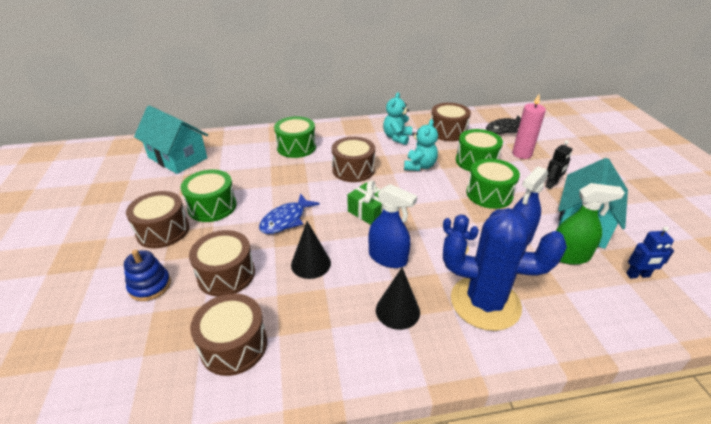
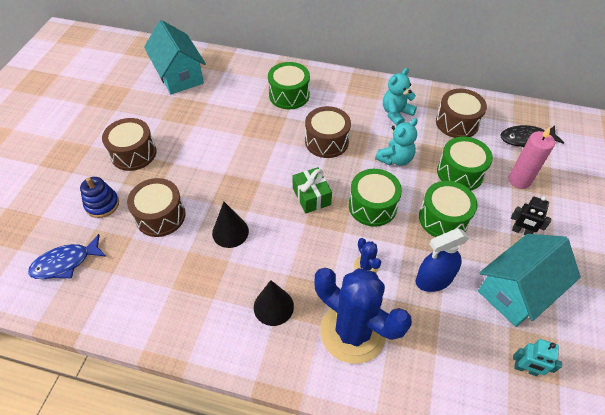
camera: 25 degrees right, 15 degrees up
green drum [181,170,237,222] -> green drum moved to [349,169,402,227]
brown drum [190,293,267,376] -> none
blue fish [259,193,320,234] -> blue fish moved to [28,234,107,279]
blue spray bottle [369,184,417,268] -> none
black robot [545,141,572,189] -> black robot turned 45 degrees clockwise [511,196,552,235]
green spray bottle [556,183,625,265] -> none
blue robot [626,226,674,278] -> turquoise robot [513,339,562,376]

